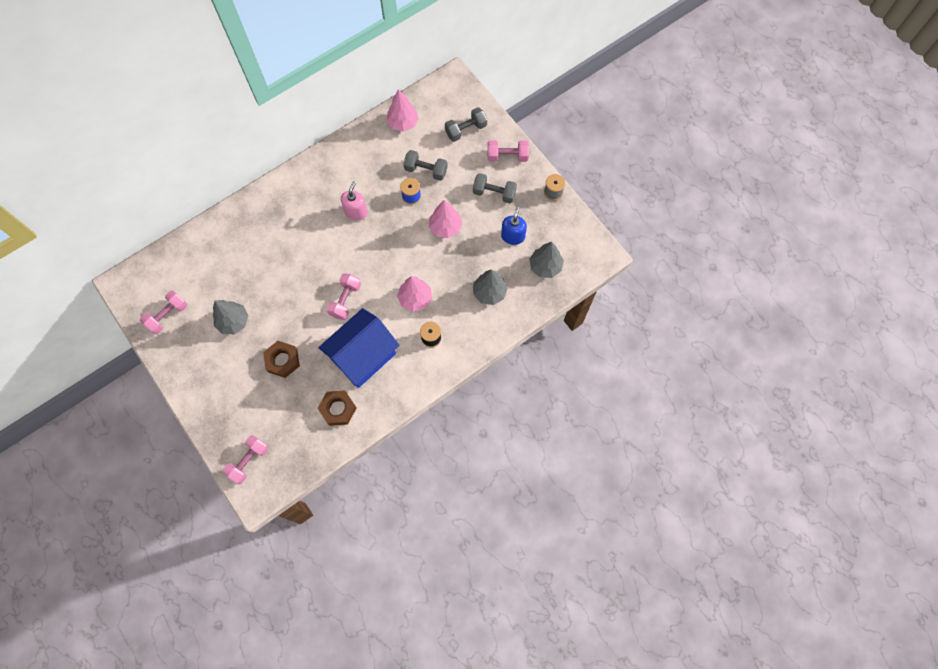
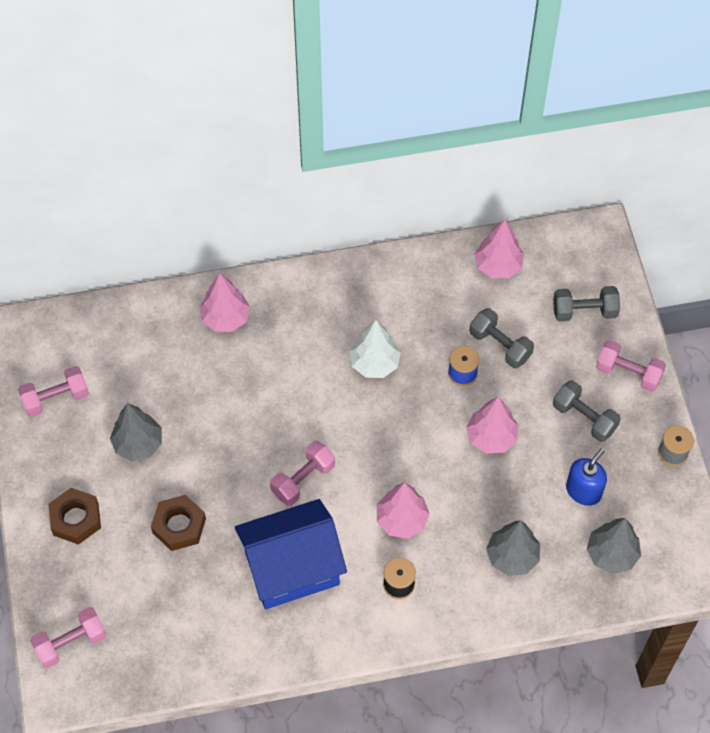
camera: 25 degrees right, 10 degrees down
brown nut [318,390,356,426] -> brown nut moved to [48,488,101,545]
pink soap dispenser [341,181,368,220] -> white tree [349,320,401,378]
none -> pink tree [200,273,250,332]

